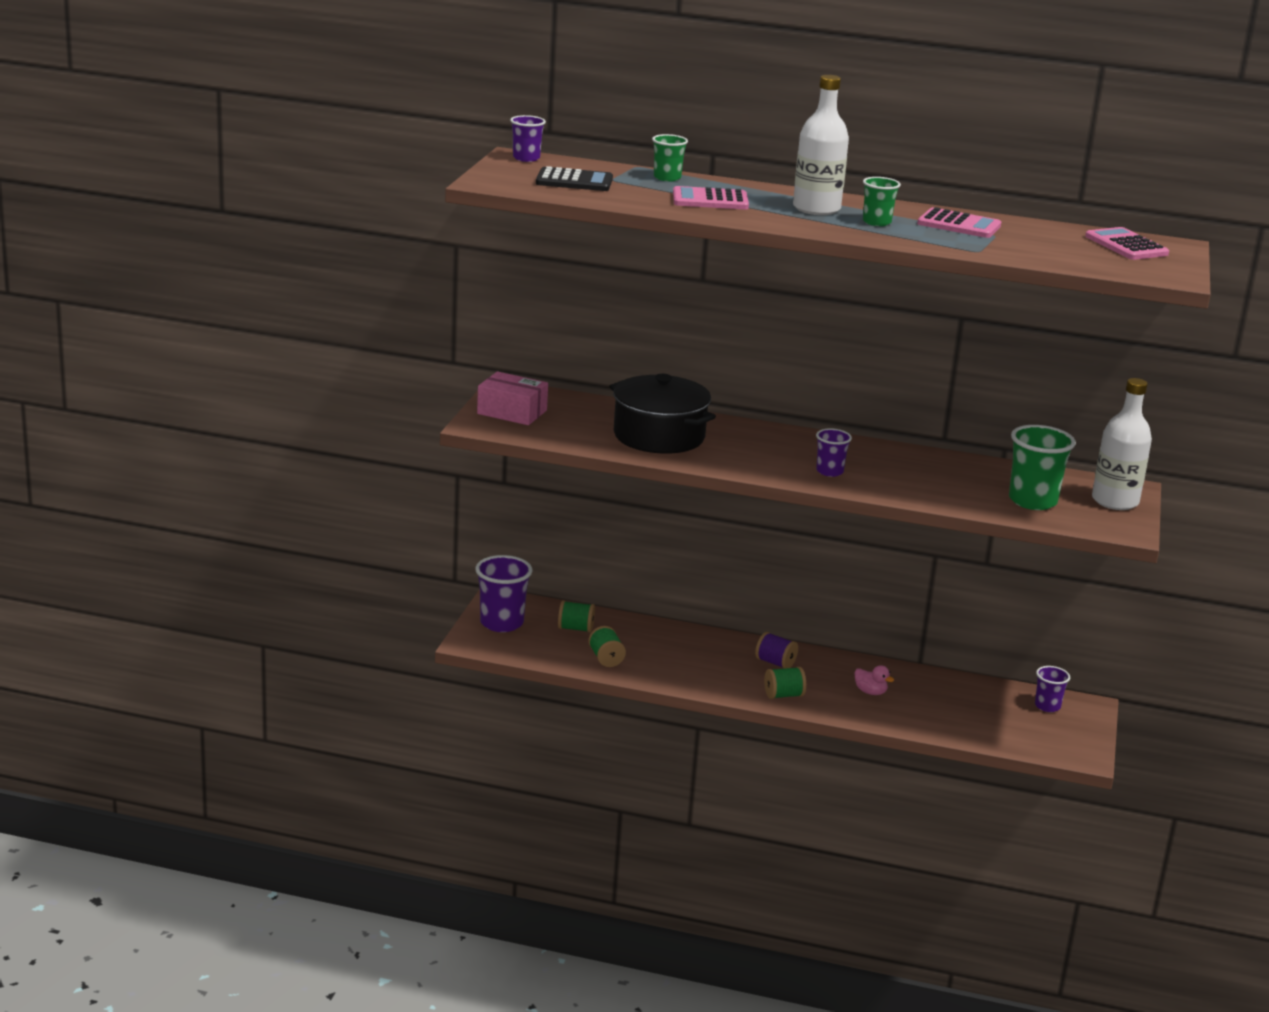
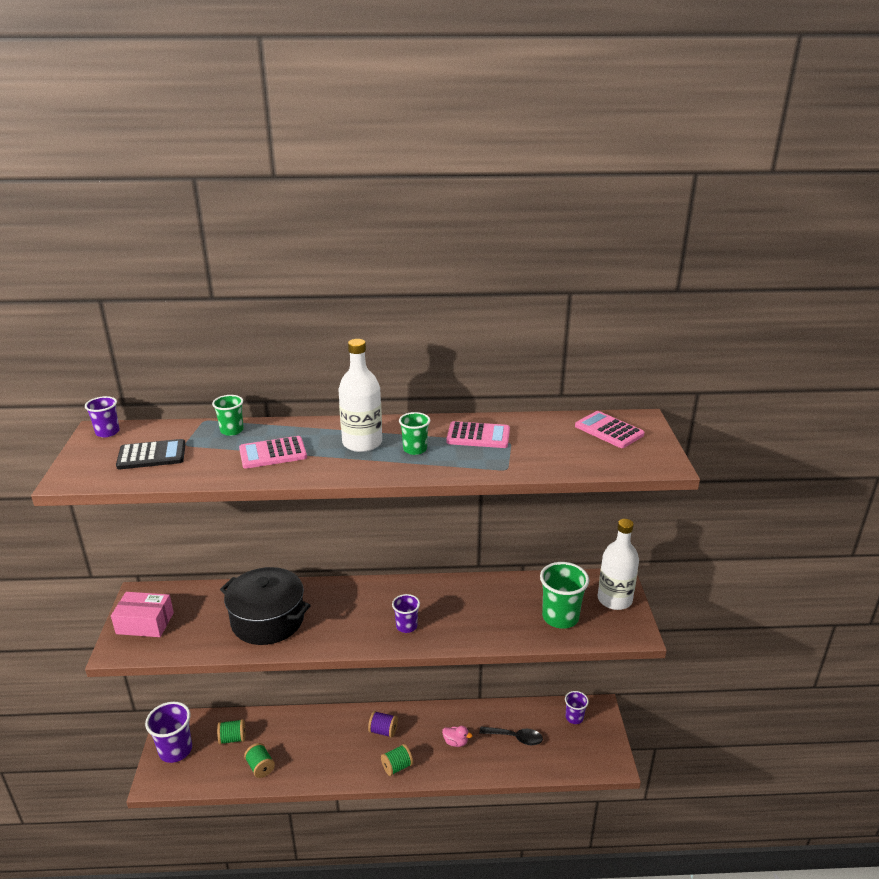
camera: 15 degrees left, 5 degrees up
none -> black spoon [479,727,543,745]

